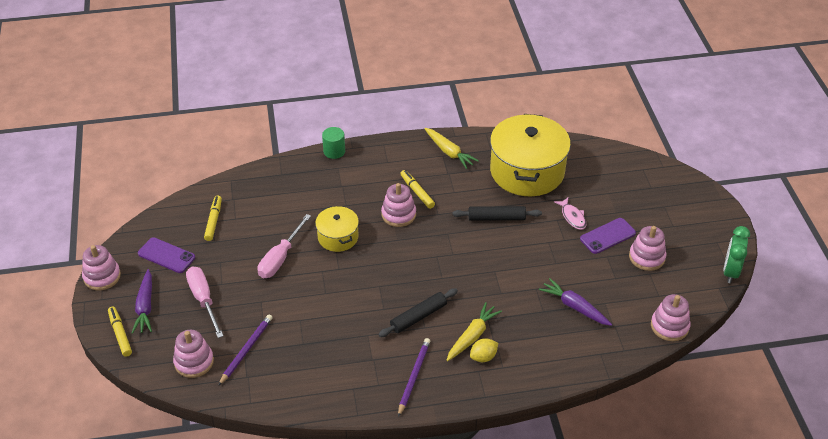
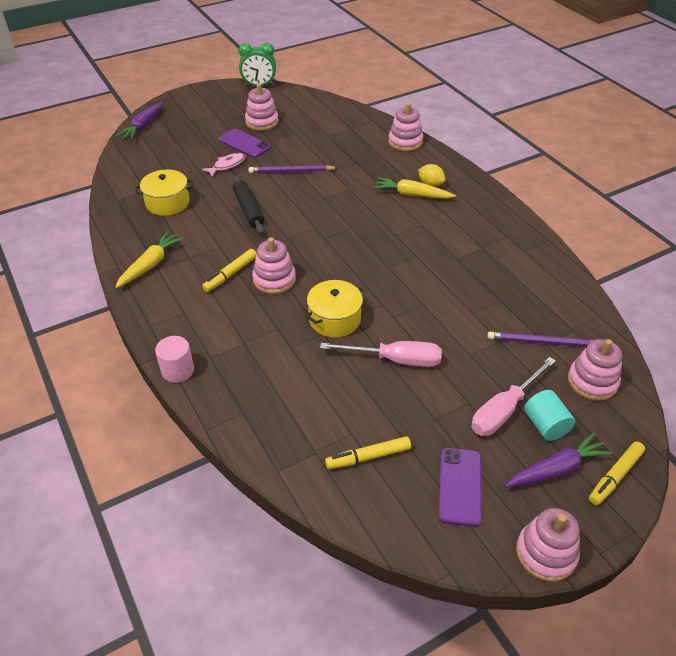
camera: 110 degrees left, 0 degrees up
green cylinder [322,127,345,159] -> pink cylinder [155,336,194,383]
black rolling pin [378,288,458,337] -> none
purple pencil [398,338,431,417] -> purple pencil moved to [248,165,337,173]
yellow pot [490,114,571,196] -> yellow pot [135,169,193,216], size x0.52
purple carrot [539,278,612,326] -> purple carrot moved to [117,102,163,140]
pink stacking toy [651,294,691,341] -> pink stacking toy moved to [388,103,423,151]
none -> turquoise cylinder [524,390,575,441]

